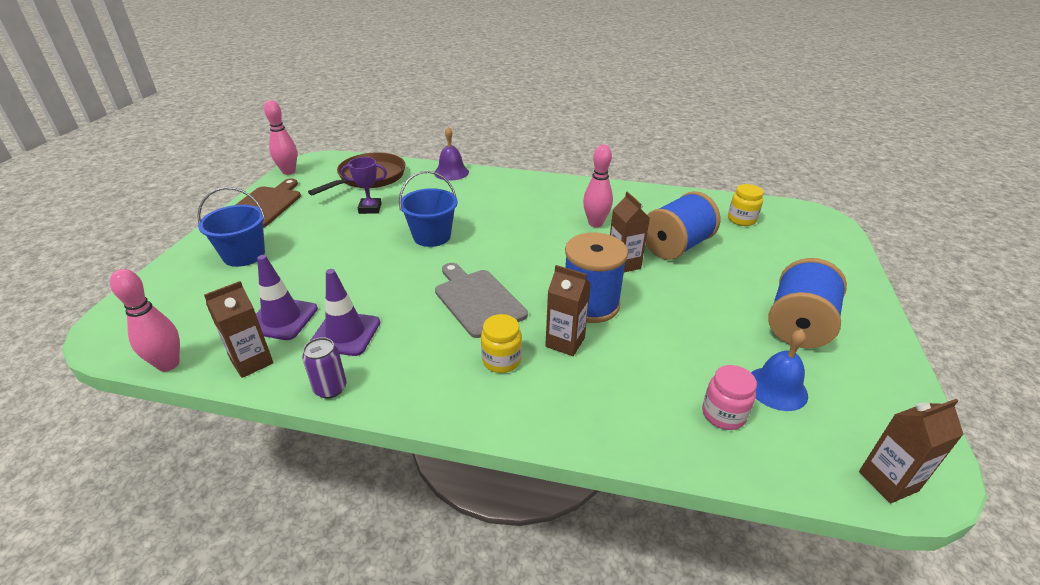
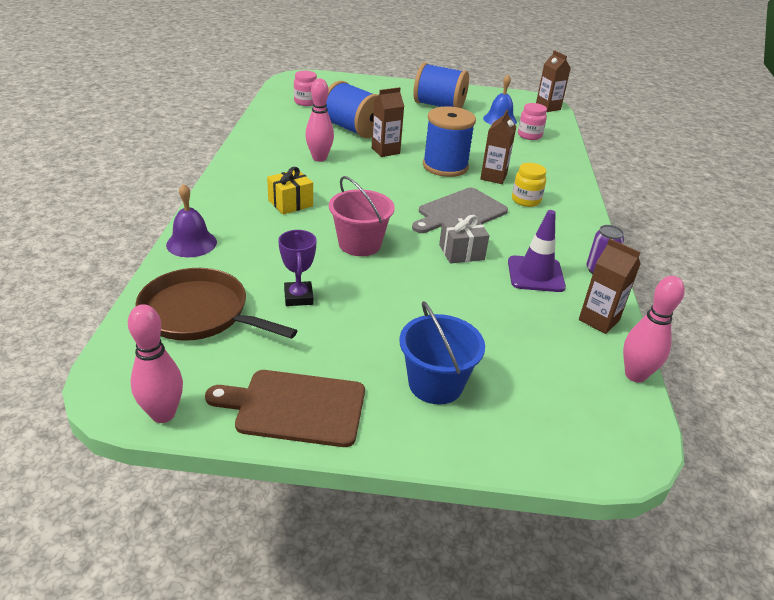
camera: 100 degrees left, 0 degrees up
purple traffic cone [256,255,318,340] -> none
blue bucket [399,171,458,247] -> pink bucket [329,176,395,256]
yellow jar [728,184,764,226] -> pink jar [294,71,317,106]
none -> yellow gift [267,167,313,215]
none -> grey gift [439,215,489,264]

